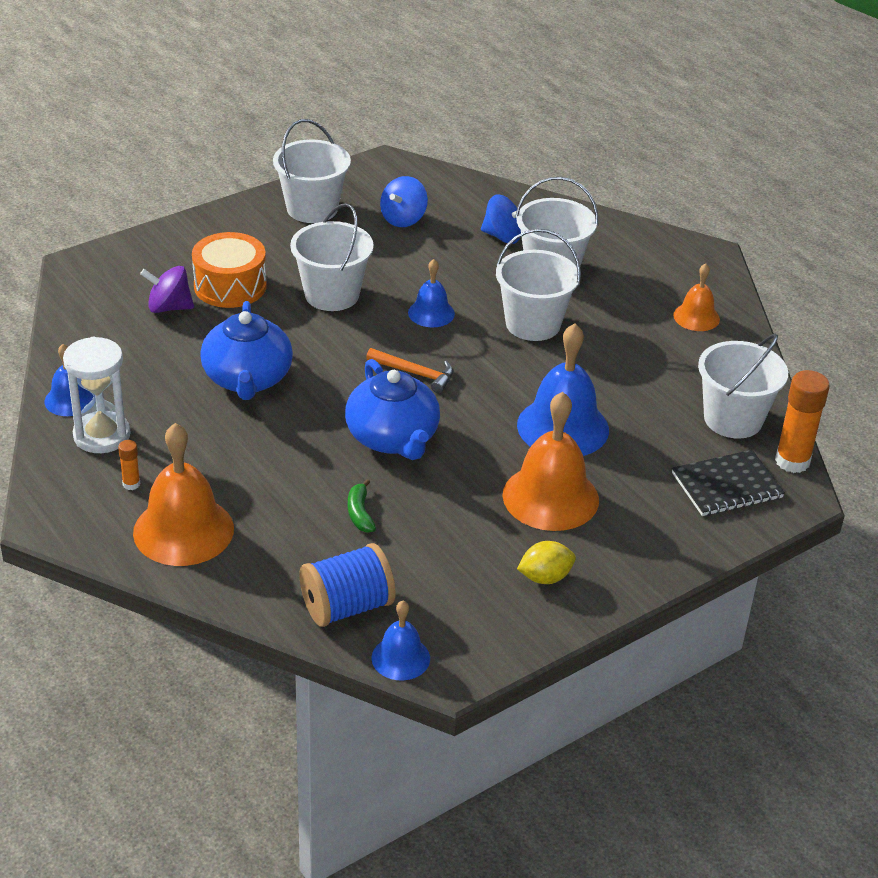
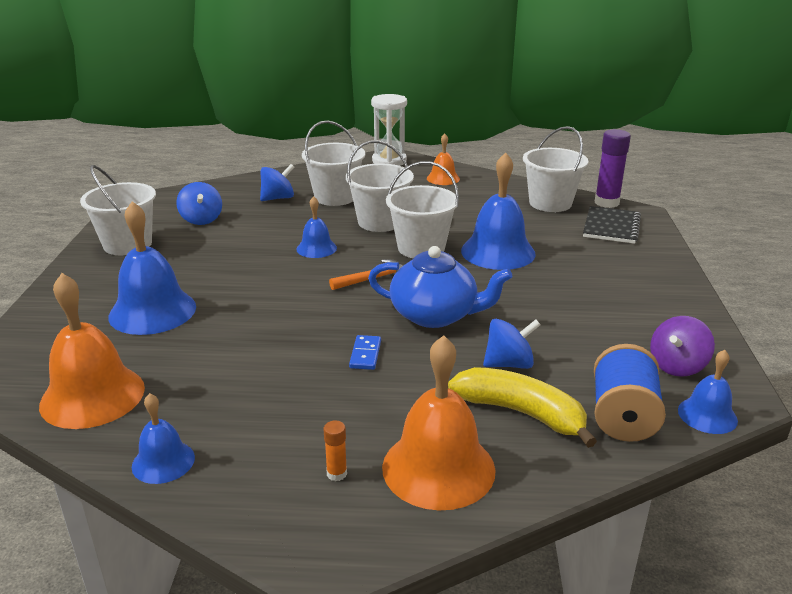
camera: 50 degrees left, 10 degrees down
white hourglass [63,337,131,453] -> white hourglass moved to [371,94,407,166]
purple spinning top [140,266,194,313] -> purple spinning top moved to [650,316,715,377]
orange drum [192,232,267,308] -> blue bell [109,201,196,335]
blue teapot [200,301,293,400] -> none
white bucket [290,203,374,311] -> white bucket moved to [386,161,459,258]
green banana [348,479,376,533] -> blue spinning top [483,319,541,369]
orange bell [503,392,599,531] -> orange bell moved to [39,273,145,429]
yellow lemon [517,541,576,584] -> none
orange glue stick [775,370,830,473] -> purple glue stick [595,129,631,208]
none -> blue domino [349,335,381,370]
none -> yellow banana [448,367,597,448]

